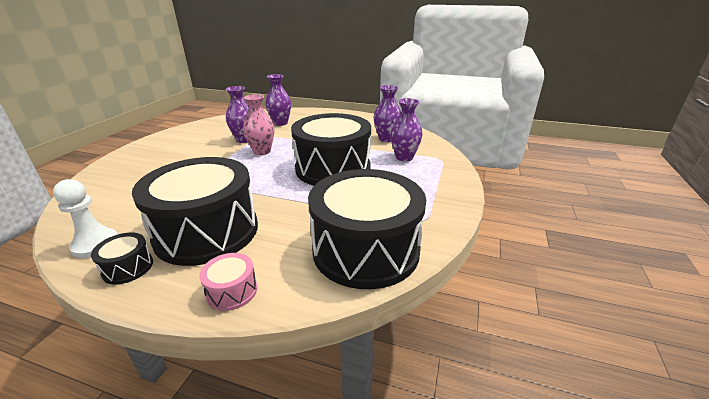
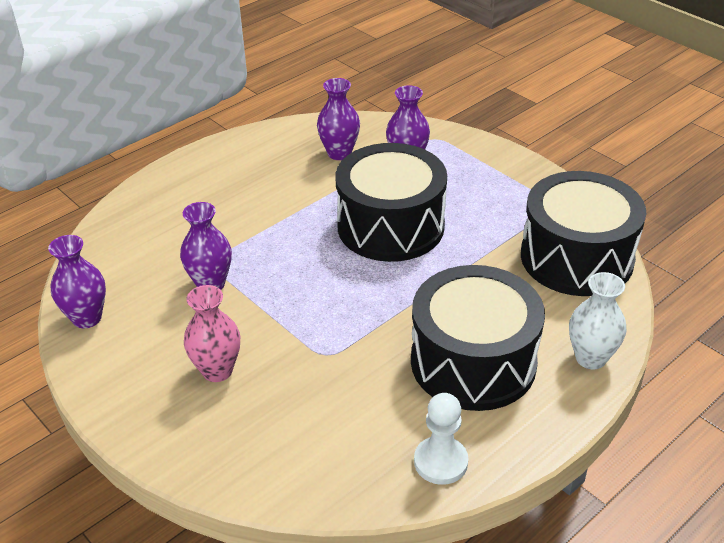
camera: 60 degrees left, 10 degrees up
black drum [91,233,153,284] -> none
pink drum [199,253,257,311] -> white vase [569,272,626,370]
pink vase [243,94,274,155] -> pink vase moved to [184,285,240,382]
purple vase [265,74,291,126] -> purple vase moved to [48,235,106,328]

